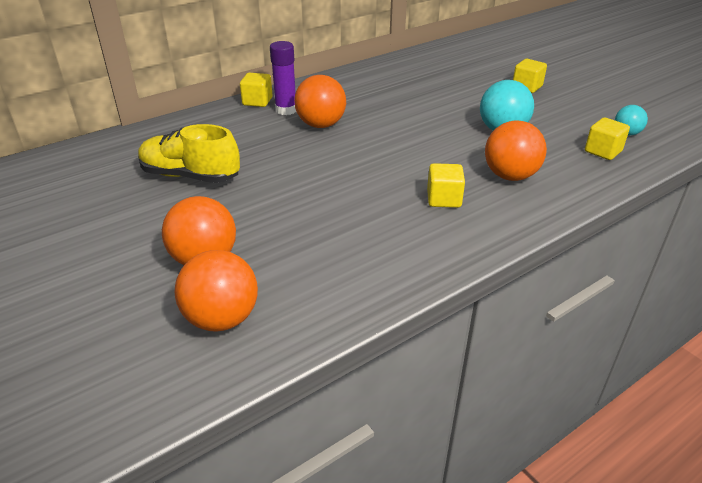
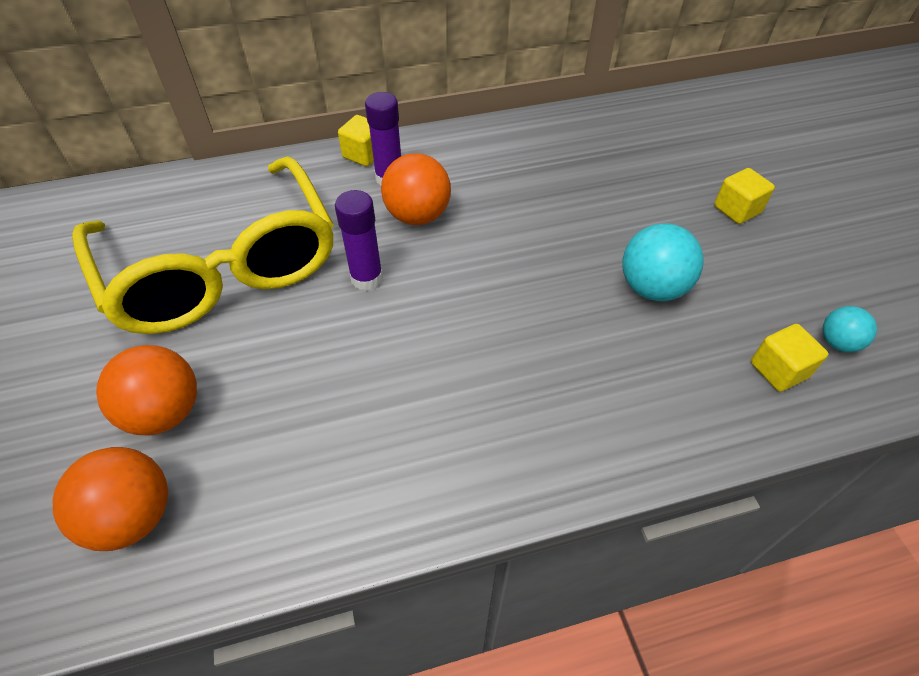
camera: 20 degrees right, 15 degrees up
yellow shoe [138,124,240,183] -> yellow glasses [72,156,334,334]
yellow cube [427,163,465,208] -> none
orange ball [485,121,547,181] -> none
none -> purple glue stick [335,190,383,290]

